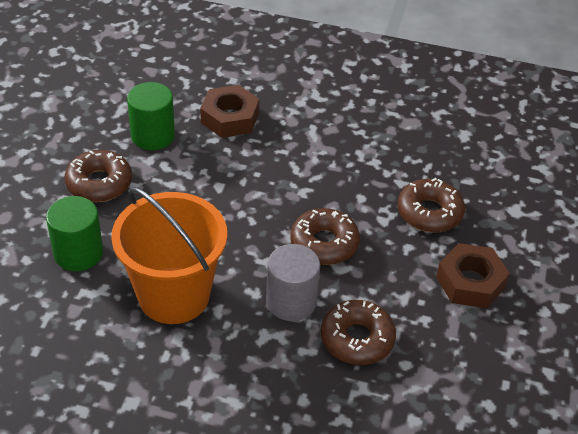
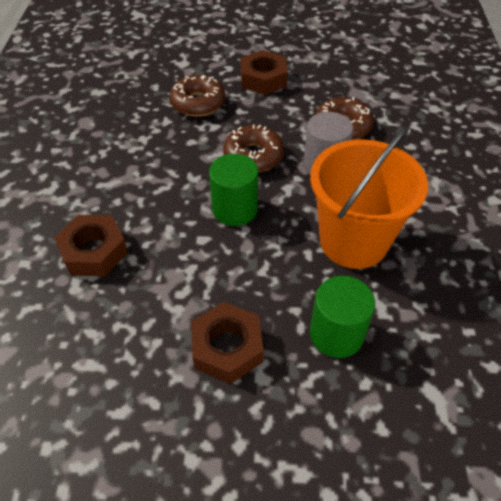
camera: 100 degrees left, 5 degrees up
brown donut [65,150,132,202] -> brown nut [191,302,263,384]
green cylinder [127,82,175,150] -> green cylinder moved to [209,154,258,226]

